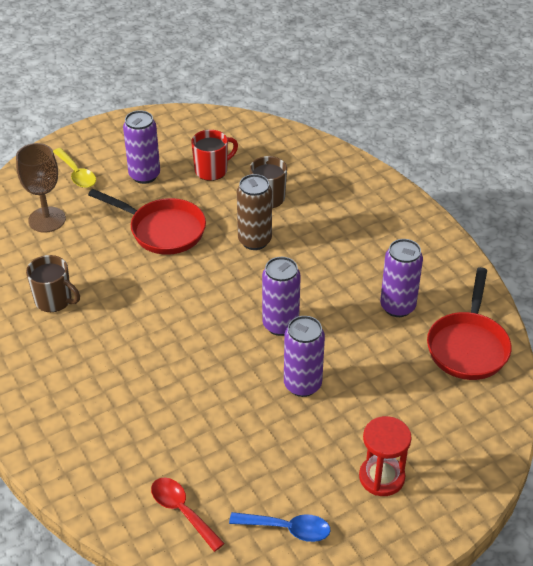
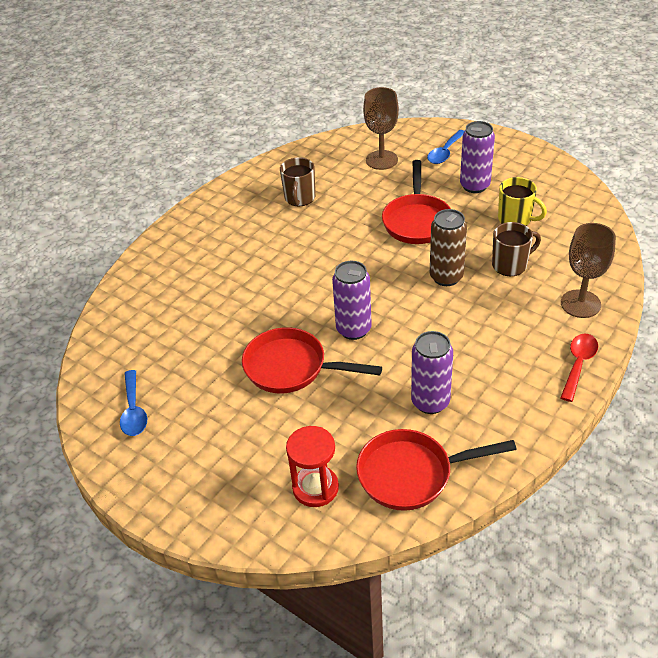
camera: 70 degrees right, 0 degrees up
yellow spoon [53,148,96,188] -> blue spoon [427,130,464,164]
red spoon [151,478,225,552] -> red spoon moved to [560,334,598,402]
red mug [191,130,238,181] -> yellow mug [498,177,547,226]
purple can [284,316,325,397] -> red pan [242,327,382,393]
red hourglass [359,416,412,496] -> red hourglass moved to [286,426,339,507]
none -> brown goblet [561,223,616,318]

